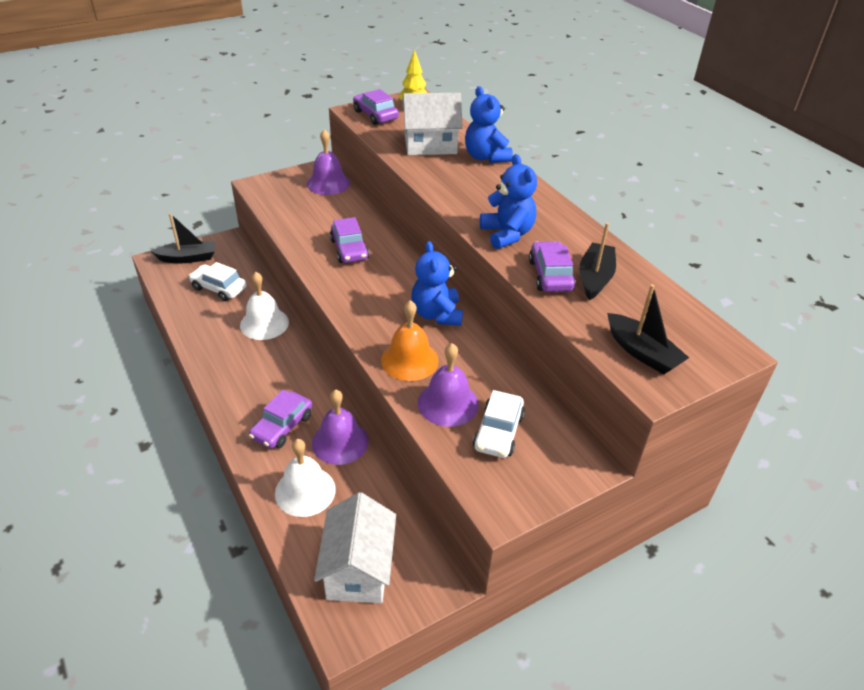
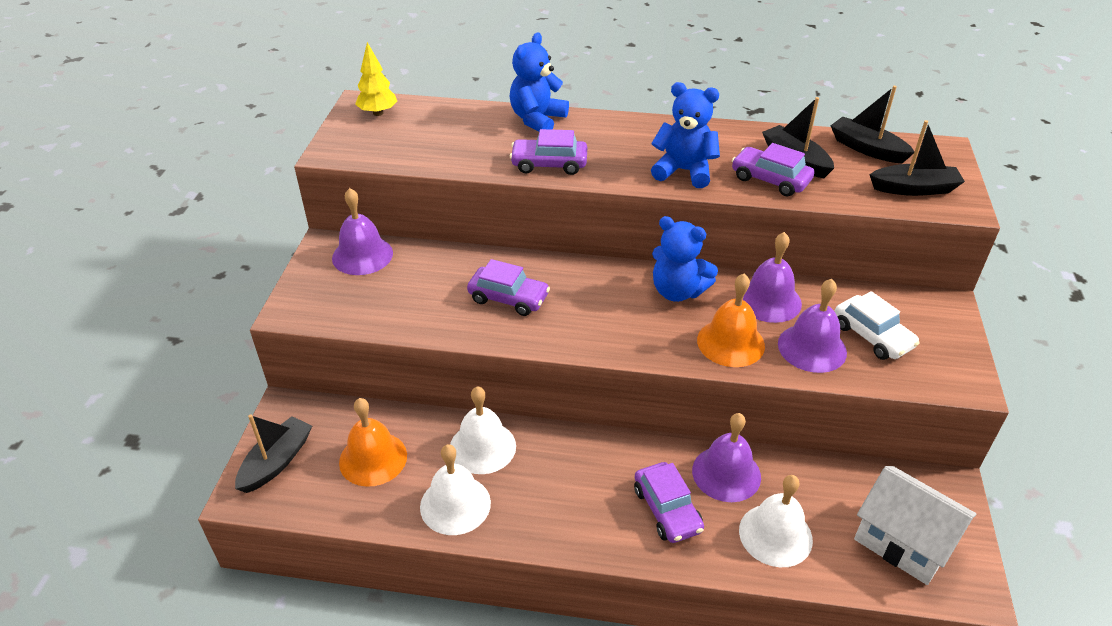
camera: 50 degrees left, 0 degrees up
white car [189,262,247,301] -> orange bell [339,398,407,487]
purple car [353,89,399,125] -> purple car moved to [510,129,587,175]
white house [402,93,463,155] -> none
blue teddy bear [465,86,513,163] -> blue teddy bear turned 105 degrees clockwise [510,32,569,132]
none -> white bell [420,444,491,535]
none -> purple bell [743,232,802,323]
none -> black boat [830,86,915,163]

